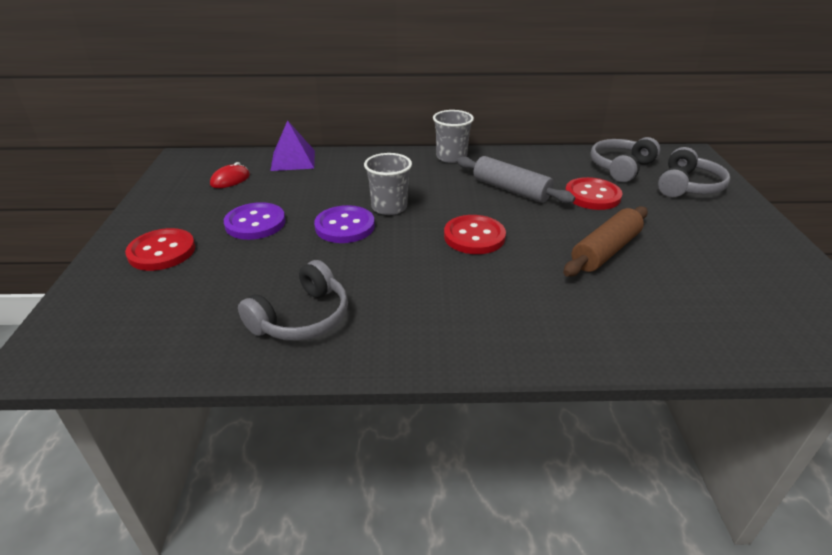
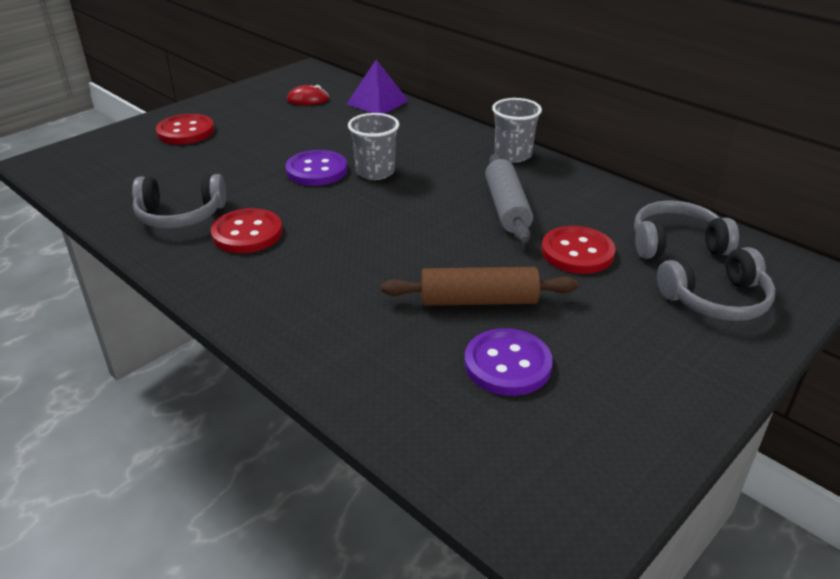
camera: 45 degrees right, 0 degrees up
purple button [224,202,286,240] -> purple button moved to [465,328,553,396]
red button [444,215,506,254] -> red button moved to [211,208,282,253]

